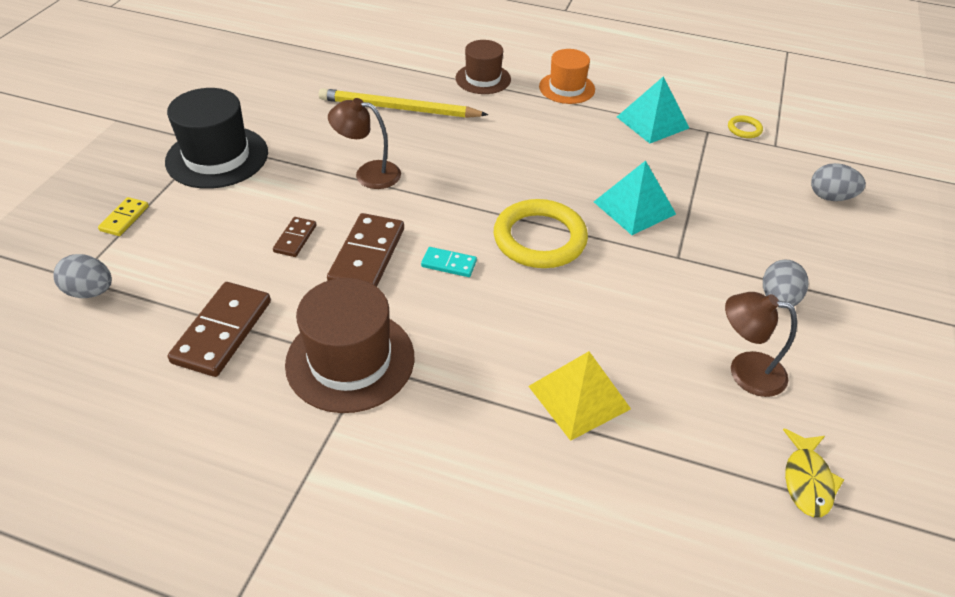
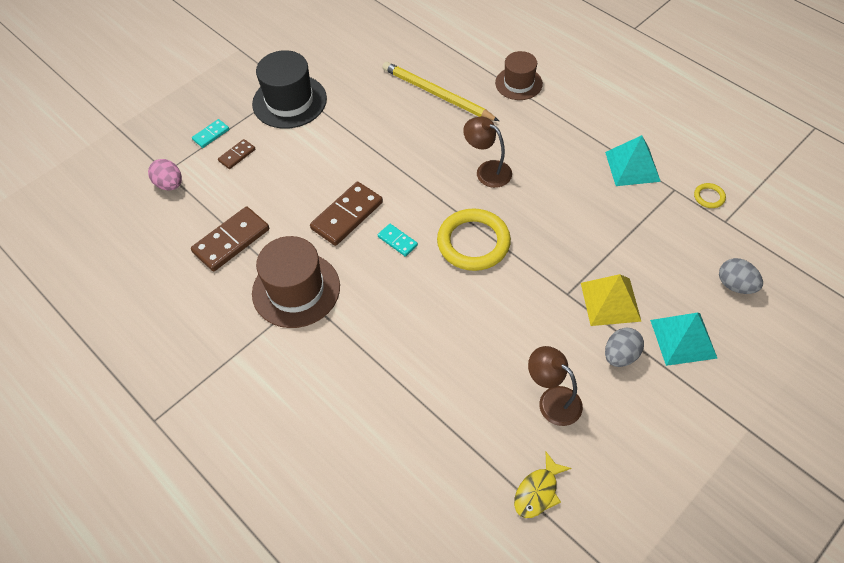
camera: 30 degrees right, 10 degrees up
grey egg [53,254,112,298] -> pink egg [148,159,182,190]
yellow domino [98,197,149,236] -> turquoise domino [192,119,229,148]
brown domino [273,217,316,257] -> brown domino moved to [218,139,255,169]
brown lamp [328,98,401,189] -> brown lamp moved to [463,117,512,188]
yellow pyramid [528,351,631,441] -> yellow pyramid moved to [581,274,642,326]
orange hat [539,49,595,104] -> none
turquoise pyramid [594,160,676,235] -> turquoise pyramid moved to [650,312,718,366]

